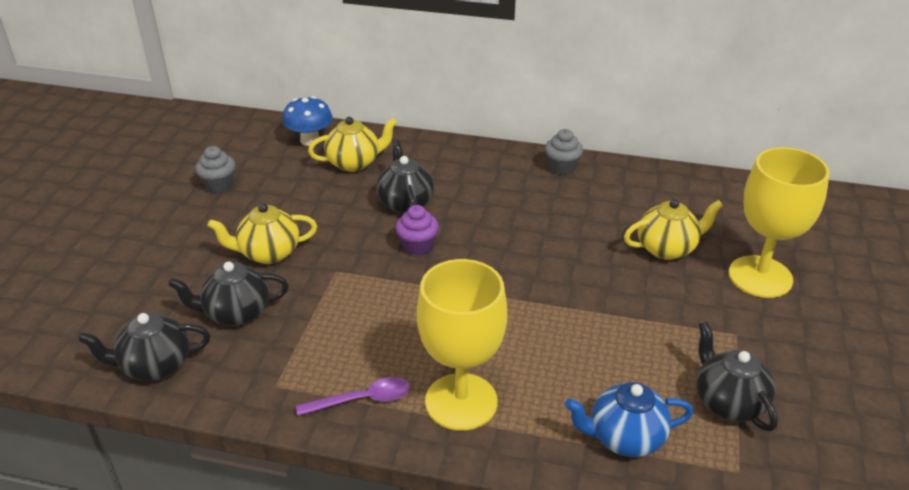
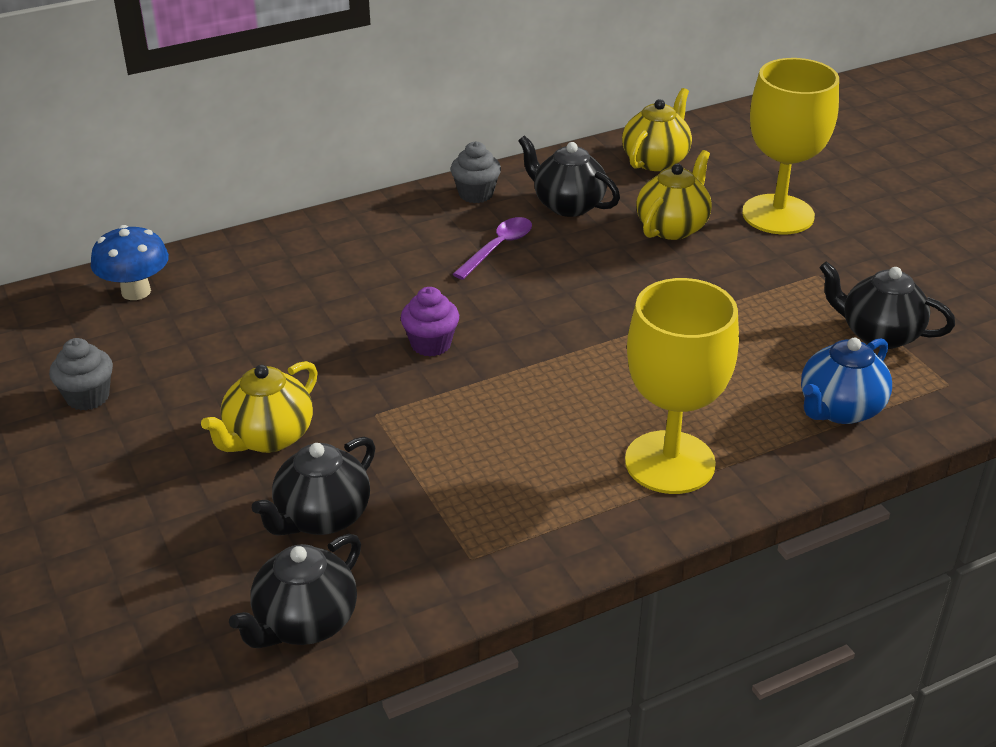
camera: 40 degrees left, 0 degrees up
purple spoon [296,377,410,416] -> purple spoon moved to [453,217,532,280]
yellow teapot [308,117,397,172] -> yellow teapot moved to [622,88,692,171]
black teapot [376,140,434,214] -> black teapot moved to [518,135,620,217]

